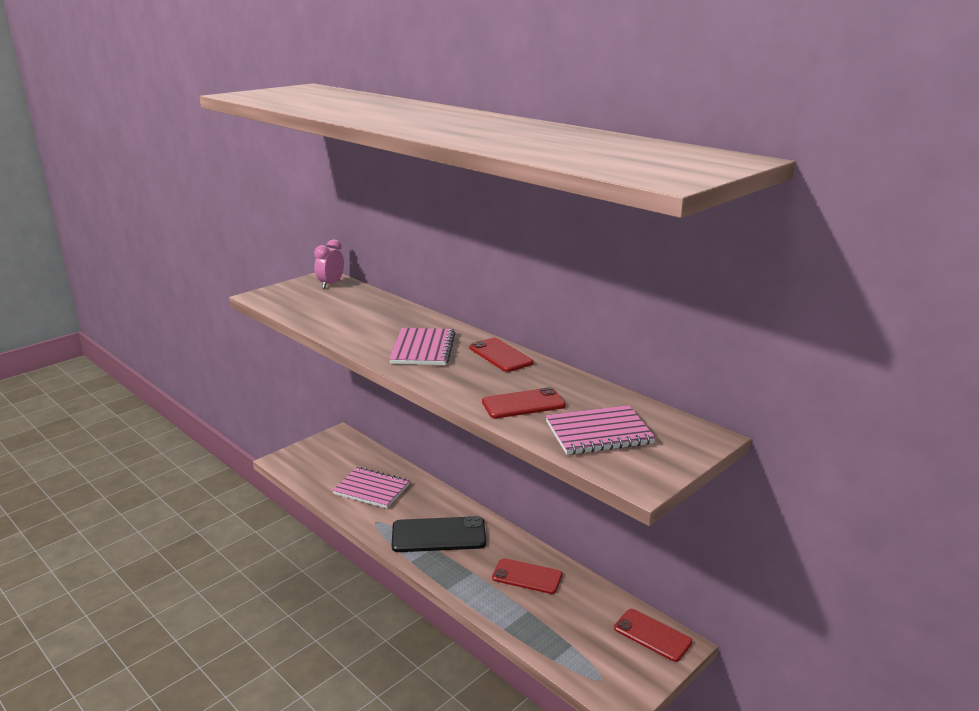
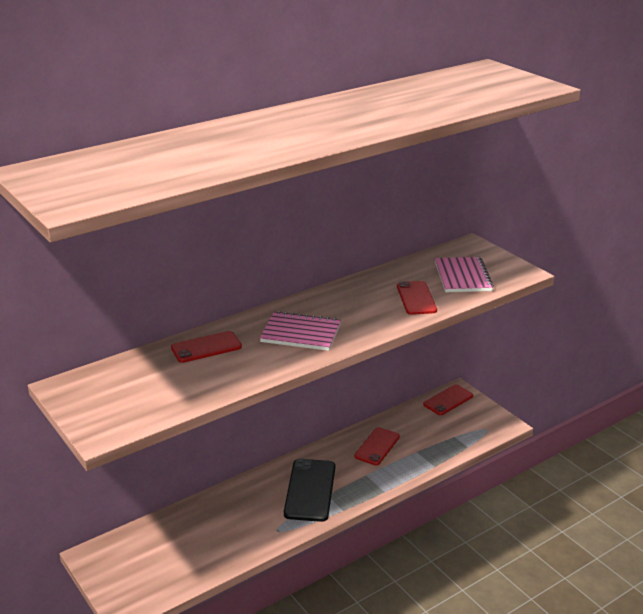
camera: 80 degrees left, 5 degrees up
pink clock [314,240,344,289] -> none
pink notebook [332,467,410,508] -> none
red phone [469,338,533,372] -> red phone moved to [171,331,242,363]

